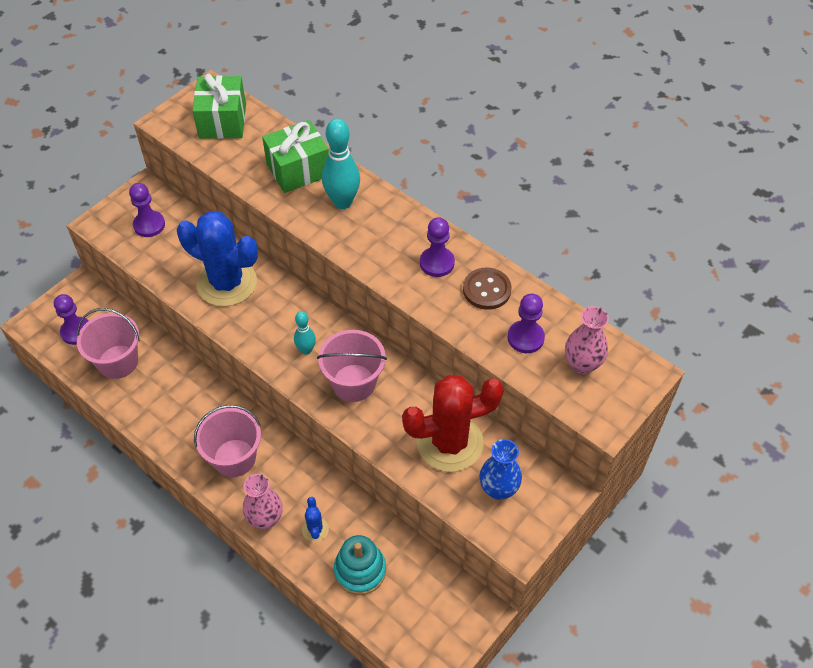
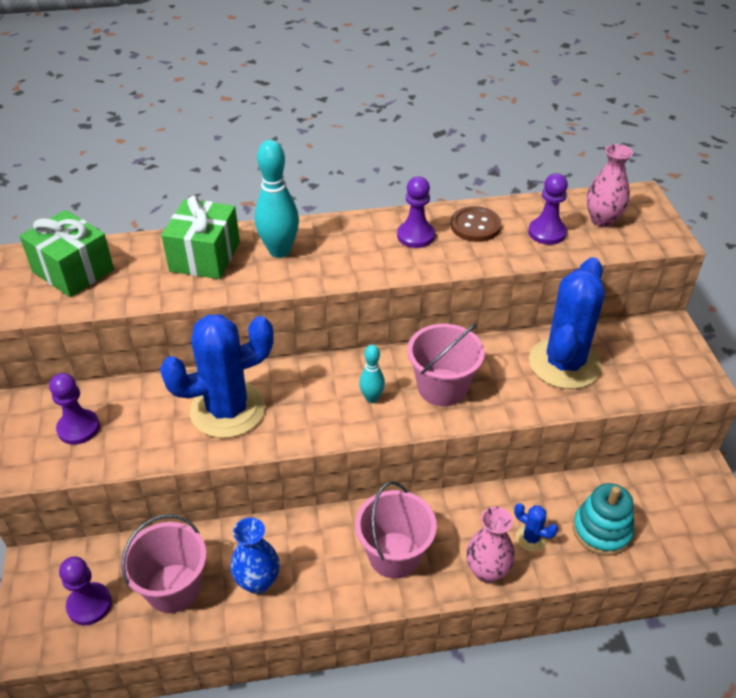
camera: 50 degrees left, 10 degrees down
red cactus [402,375,504,472] -> blue cactus [529,257,605,389]
blue vase [480,439,522,500] -> blue vase moved to [231,518,280,594]

